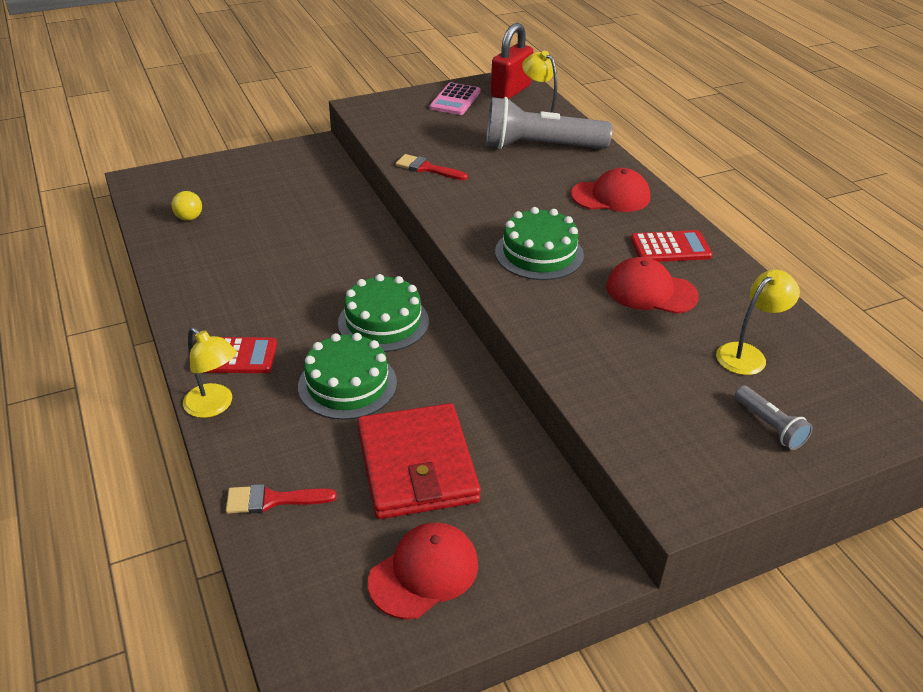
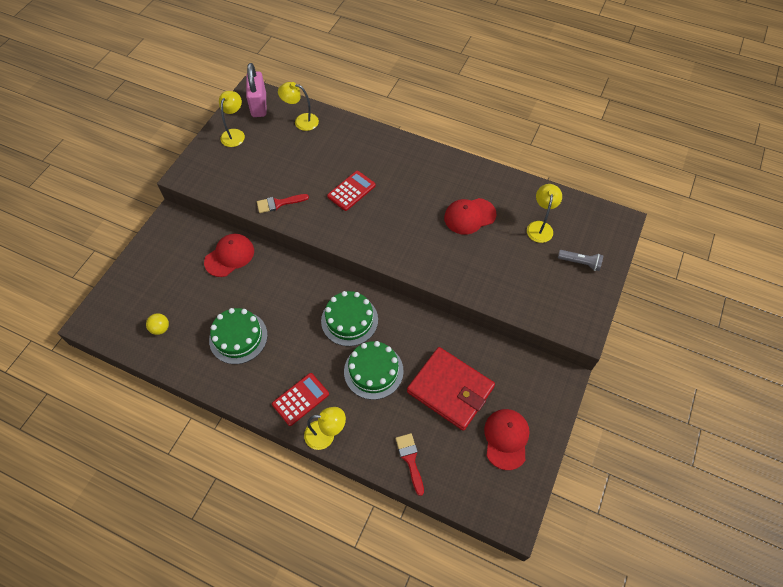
camera: 40 degrees left, 20 degrees up
red brush [226,484,337,514] -> red brush turned 120 degrees clockwise [395,433,424,496]
pink calculator [430,82,481,115] -> yellow lamp [219,91,245,147]
grey flashlight [486,97,613,149] -> none
red padlock [491,23,533,99] -> pink padlock [246,63,266,117]
green cake [495,207,584,280] -> green cake moved to [209,308,268,364]
red cap [571,168,650,212] -> red cap moved to [204,234,254,277]
red calculator [630,230,712,262] -> red calculator moved to [327,171,376,211]

